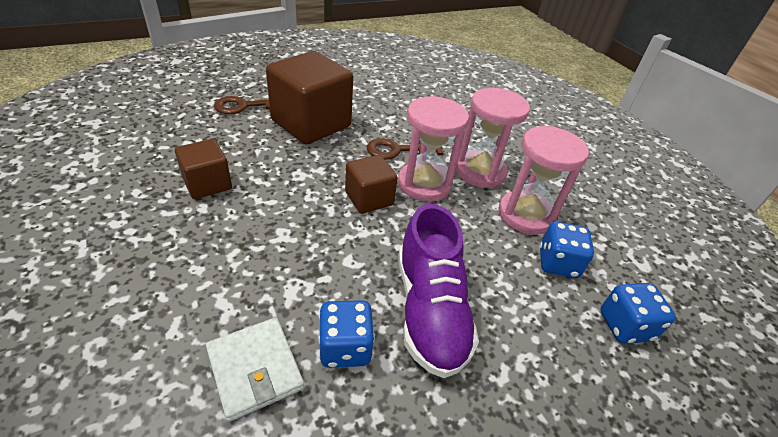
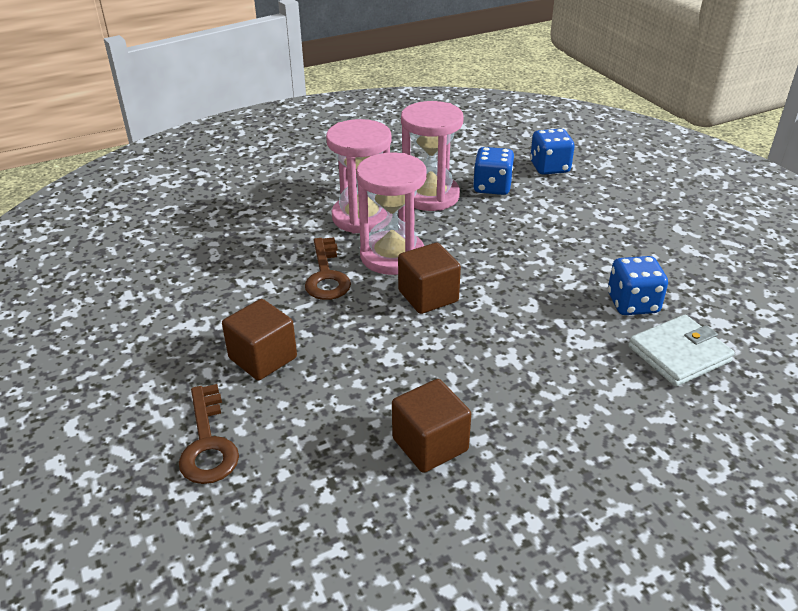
camera: 85 degrees left, 5 degrees down
brown cube [266,51,353,145] -> brown cube [222,299,297,380], size x0.54
purple shoe [398,204,479,378] -> none

